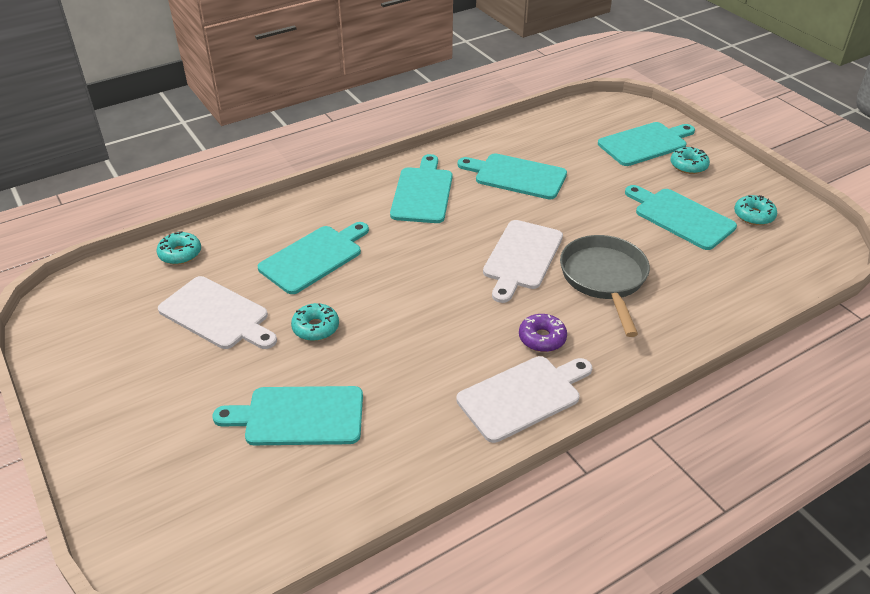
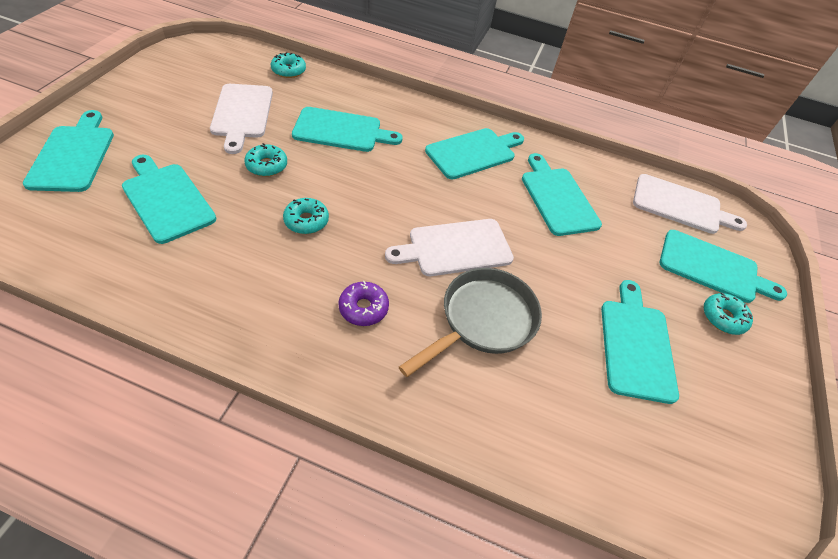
camera: 45 degrees right, 10 degrees up
white cutting board [456,356,592,443] -> white cutting board moved to [633,174,747,234]
turquoise donut [734,195,777,225] -> turquoise donut moved to [283,198,329,234]
none -> turquoise cutting board [23,110,114,192]

